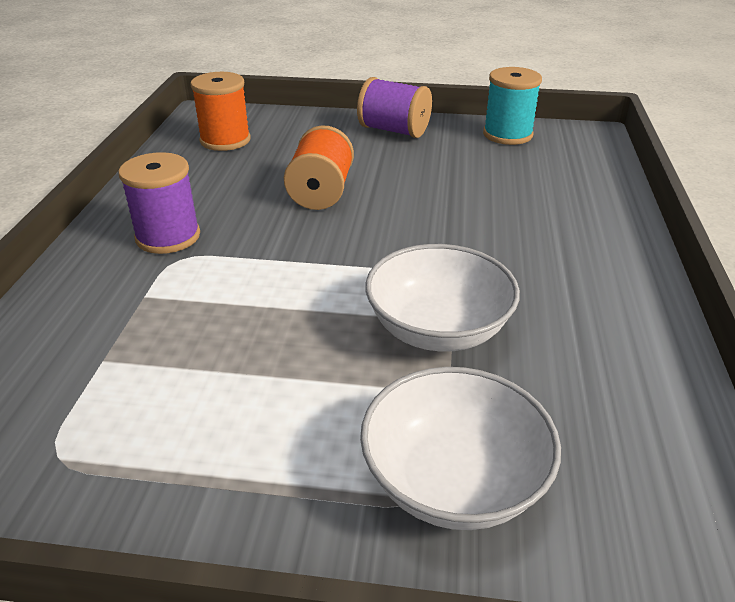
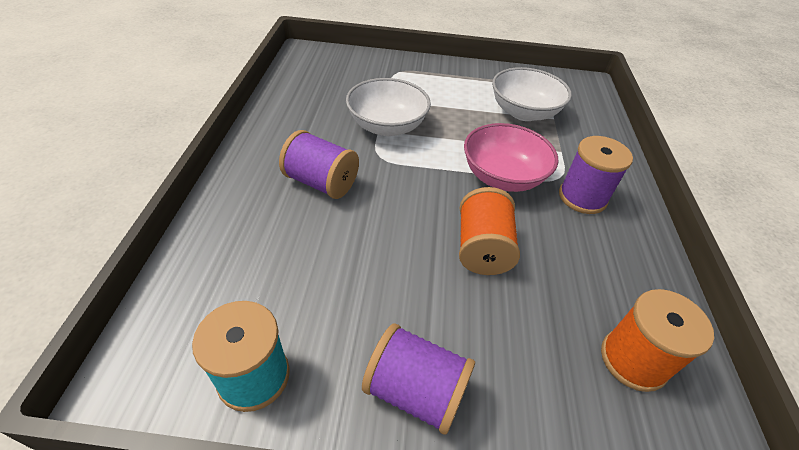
camera: 175 degrees right, 10 degrees up
white bowl [360,367,561,530] -> white bowl moved to [492,67,572,121]
none -> purple spool [279,130,359,199]
none -> pink bowl [464,123,558,192]

